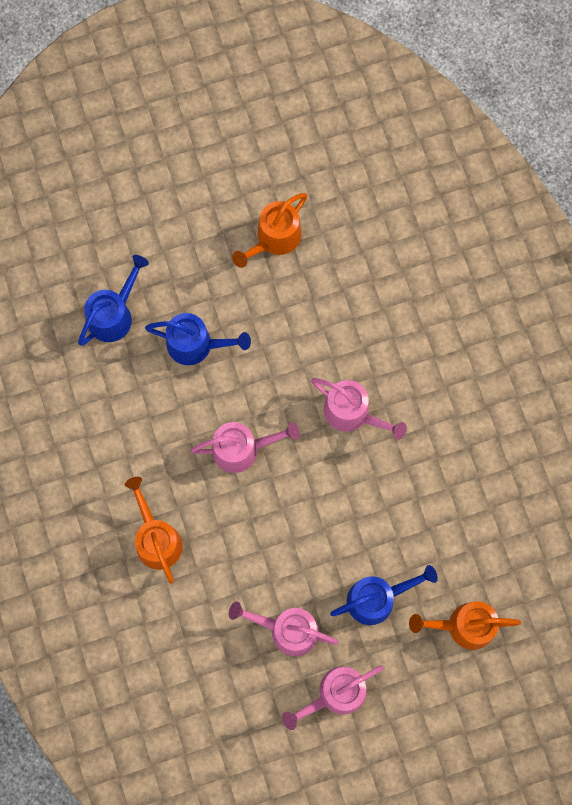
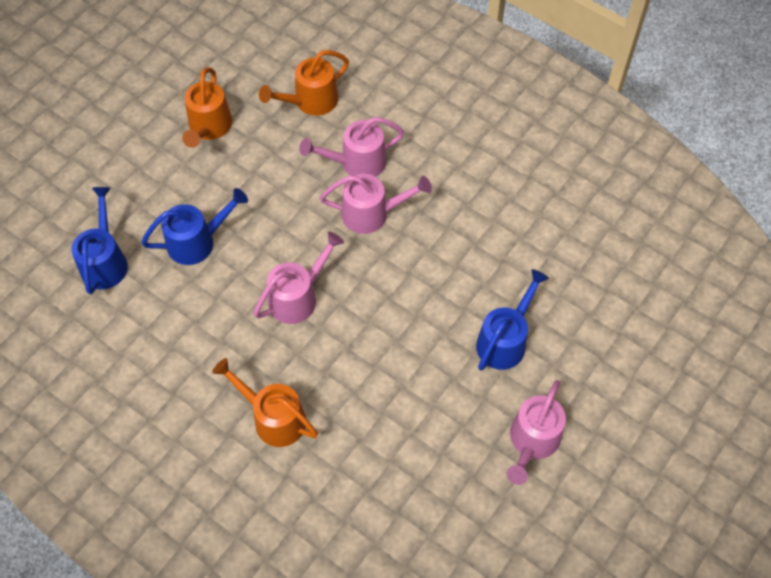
camera: 35 degrees left, 15 degrees down
pink watering can [229,601,339,656] -> pink watering can moved to [299,117,404,177]
orange watering can [409,601,521,650] -> orange watering can moved to [259,50,349,116]

